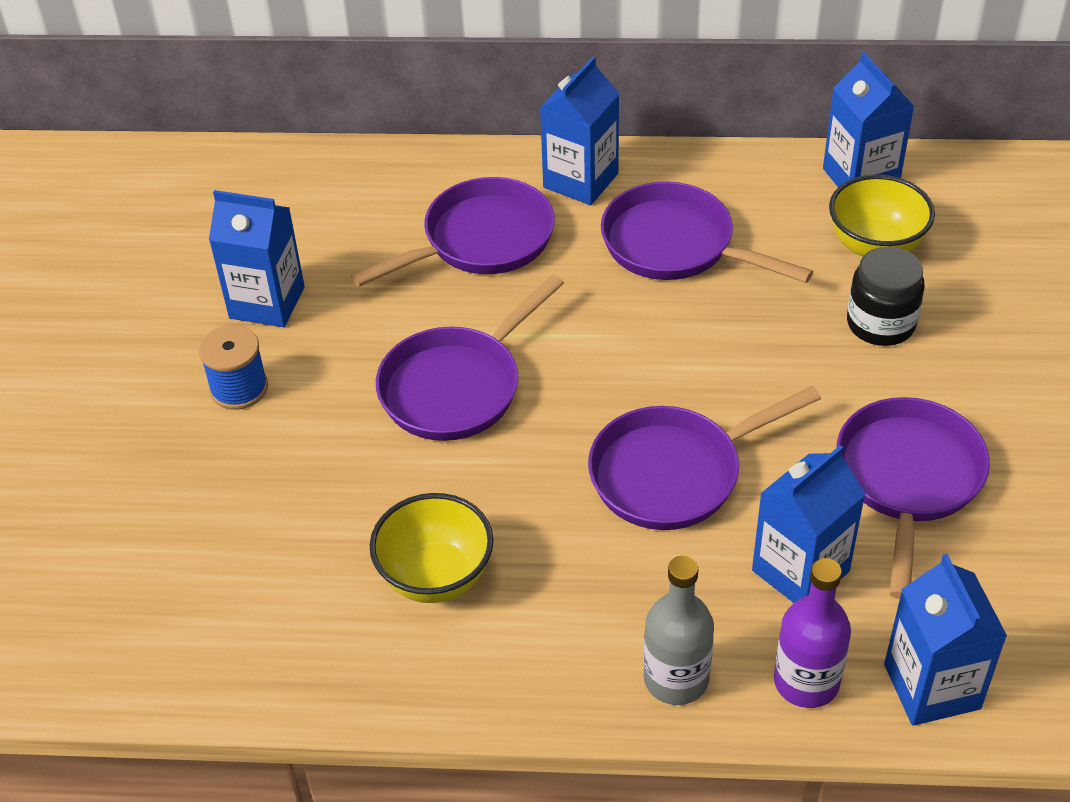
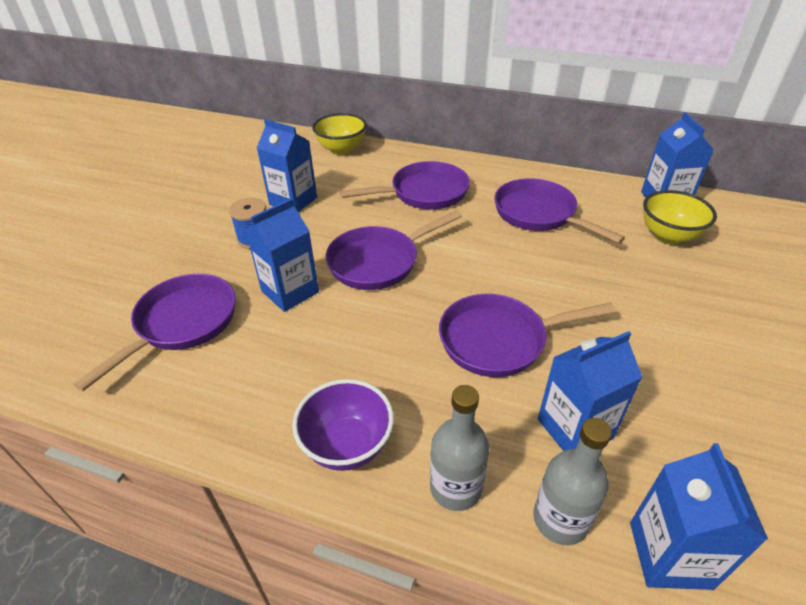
camera: 15 degrees right, 5 degrees down
yellow bowl [370,493,493,603] -> yellow bowl moved to [312,113,367,155]
blue carton [540,57,620,205] -> blue carton moved to [245,198,319,312]
purple bottle [774,558,851,708] -> grey bottle [533,418,612,545]
purple pan [837,397,990,599] -> purple pan moved to [73,274,236,391]
black jar [847,247,925,346] -> none
none -> purple bowl [292,379,394,471]

